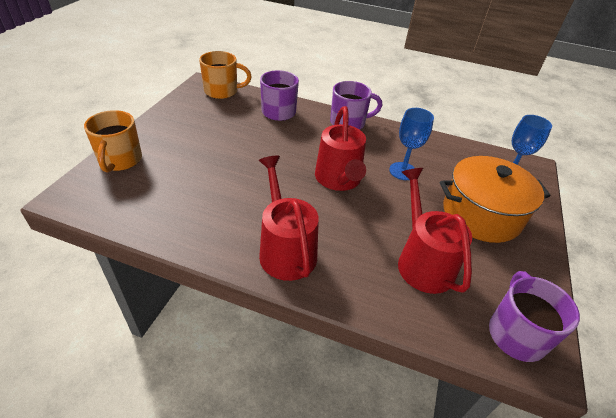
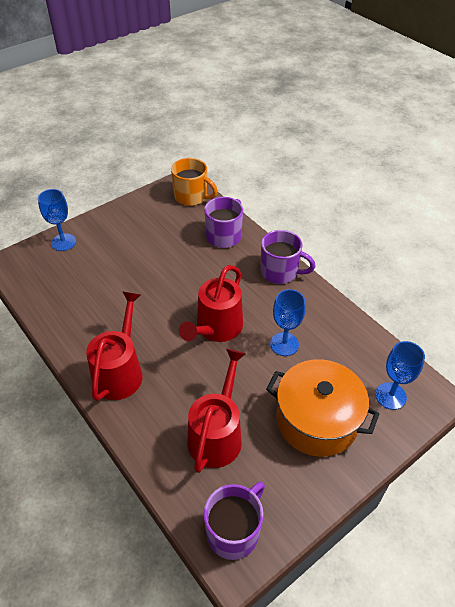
camera: 35 degrees right, 5 degrees up
orange mug [84,110,142,172] -> blue goblet [38,189,76,251]

